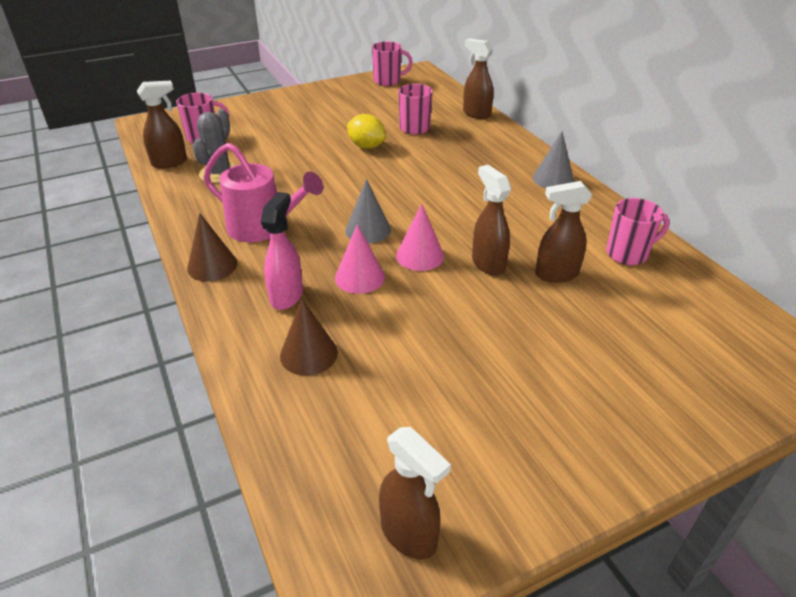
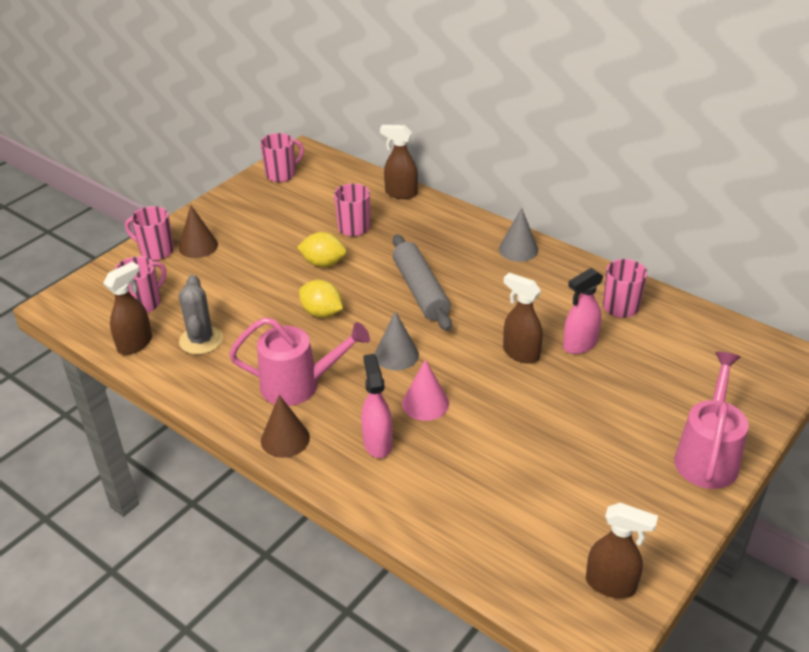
camera: 25 degrees left, 0 degrees up
brown cone [280,299,338,376] -> brown cone moved to [179,205,218,258]
pink cone [396,203,444,271] -> none
brown spray bottle [535,181,592,283] -> pink spray bottle [563,268,603,354]
none -> pink mug [125,206,174,260]
none -> yellow lemon [299,280,343,318]
none -> grey rolling pin [393,235,452,331]
none -> pink watering can [674,352,749,489]

